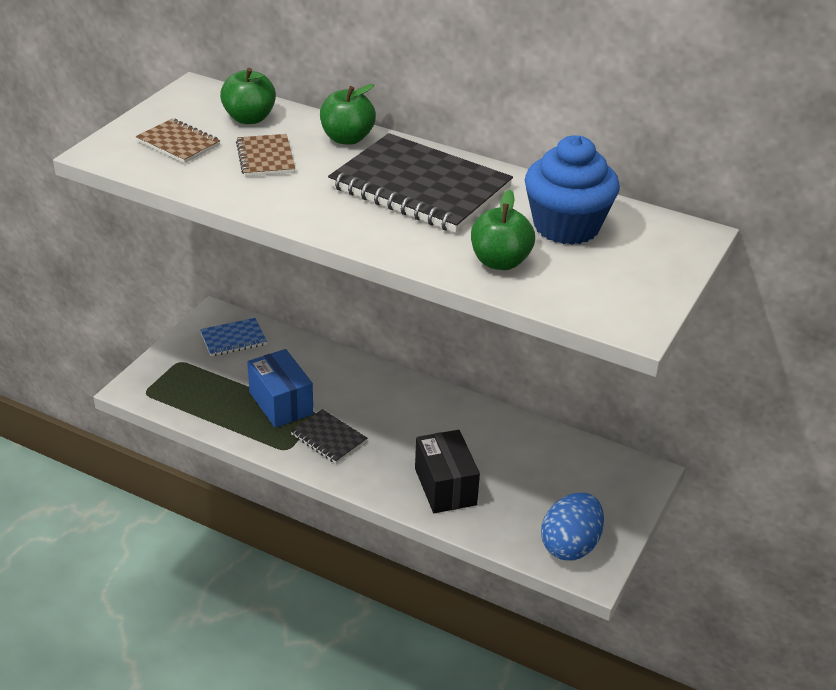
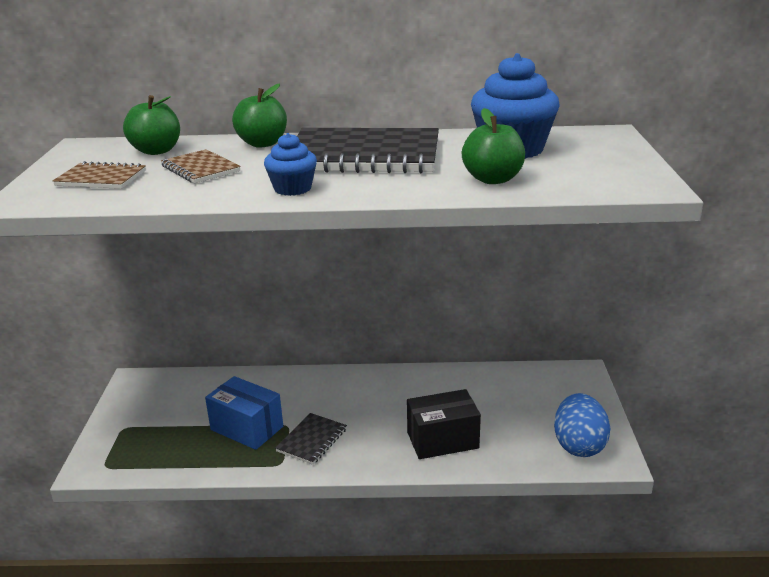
camera: 25 degrees left, 10 degrees down
blue notebook [200,318,267,356] -> none
black notebook [291,409,367,464] -> black notebook turned 75 degrees counterclockwise [275,413,347,465]
black box [415,430,480,513] -> black box turned 60 degrees counterclockwise [407,389,481,459]
none -> blue cupcake [264,133,317,196]

